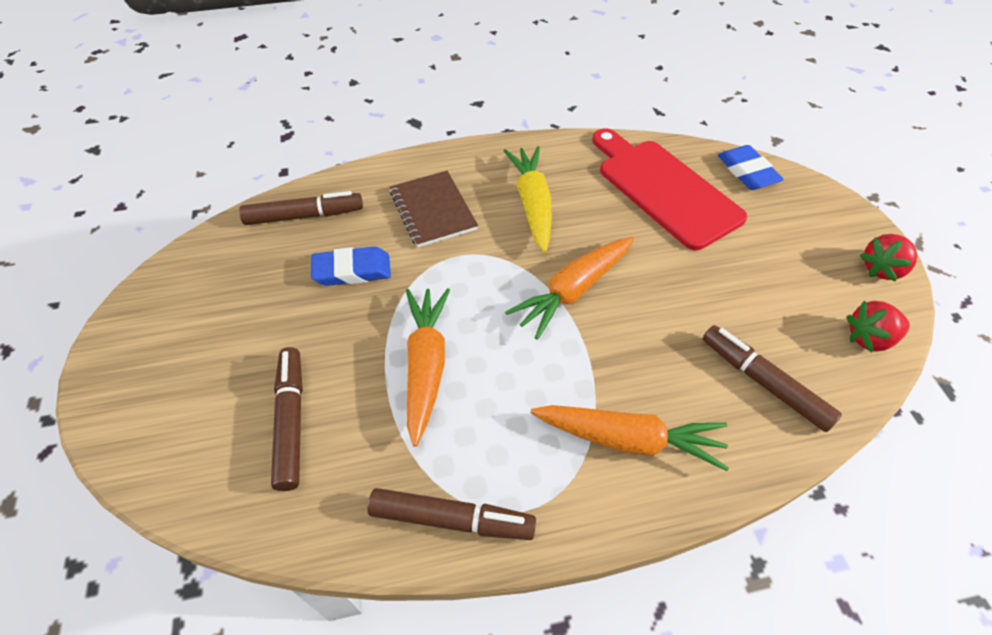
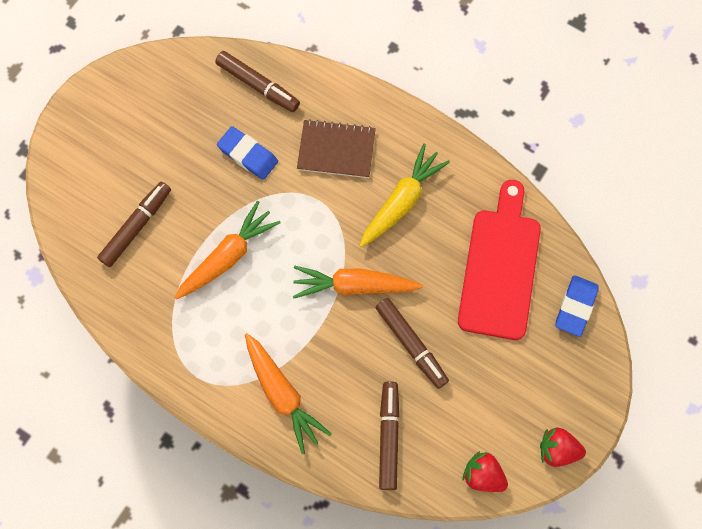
camera: 45 degrees right, 20 degrees up
brown marker [367,488,536,540] -> brown marker moved to [376,298,449,389]
brown notebook [390,171,478,247] -> brown notebook turned 75 degrees clockwise [297,119,376,178]

